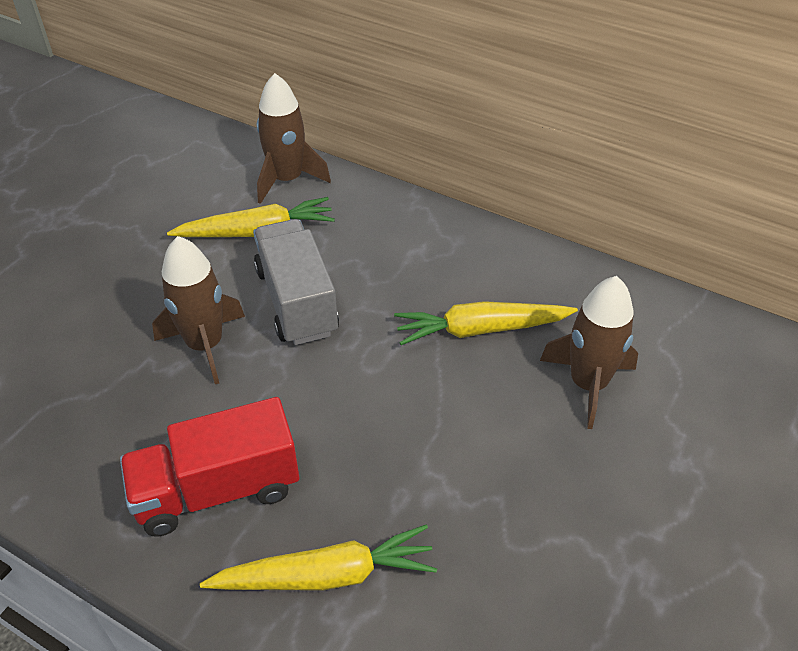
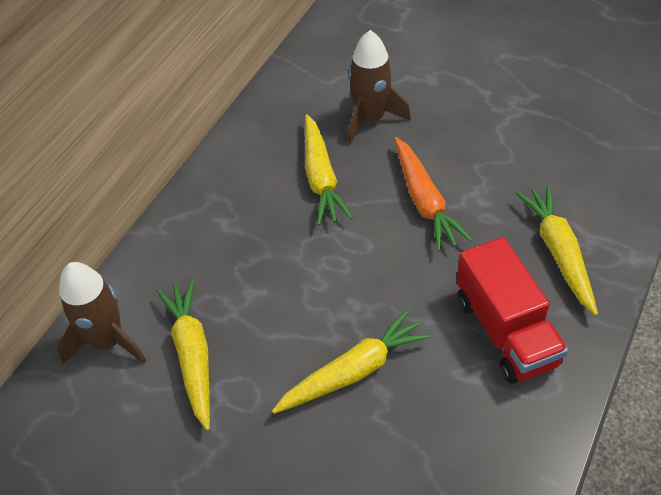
camera: 90 degrees left, 5 degrees up
brown rocket [152,236,245,384] -> yellow carrot [272,309,432,414]
grey truck [253,219,339,345] -> none
none -> orange carrot [394,137,472,251]

